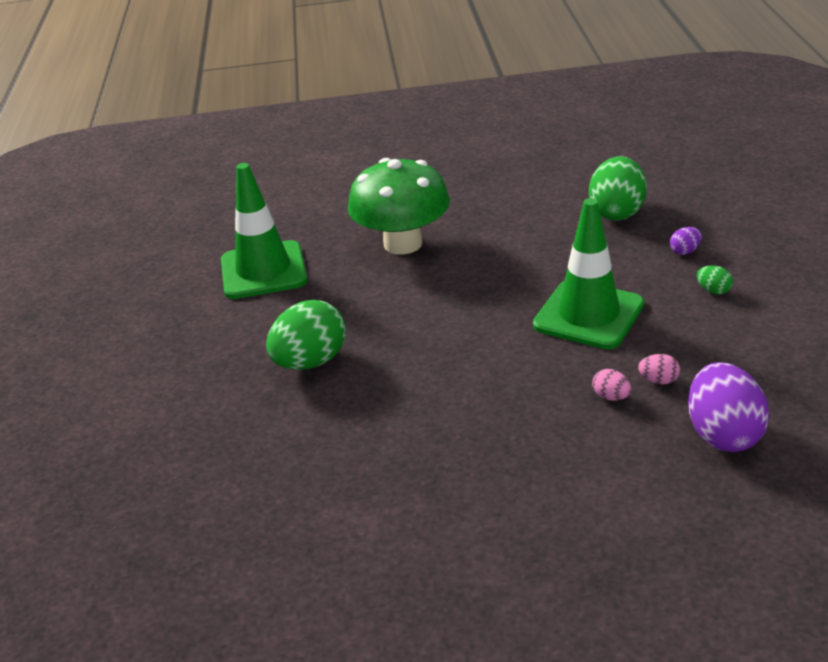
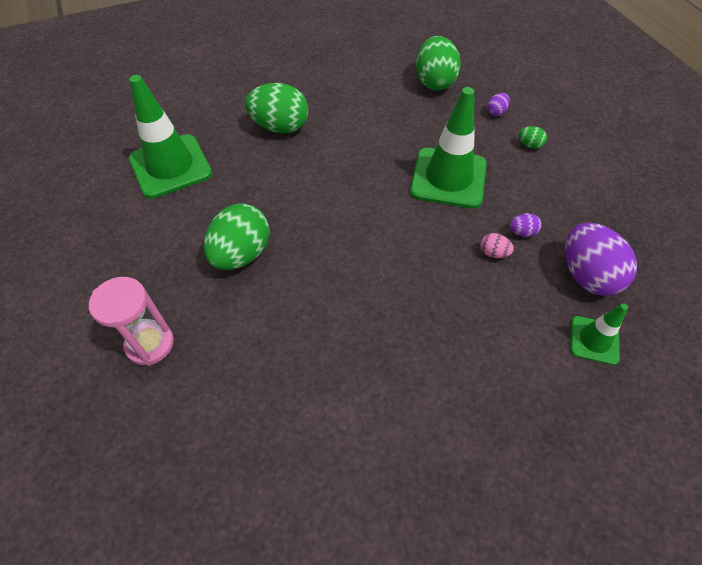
camera: 20 degrees left, 20 degrees up
green mushroom [348,158,450,255] -> green egg [245,83,308,133]
pink egg [638,354,680,385] -> purple egg [510,213,542,237]
none -> pink hourglass [89,277,174,366]
none -> green traffic cone [570,303,628,365]

